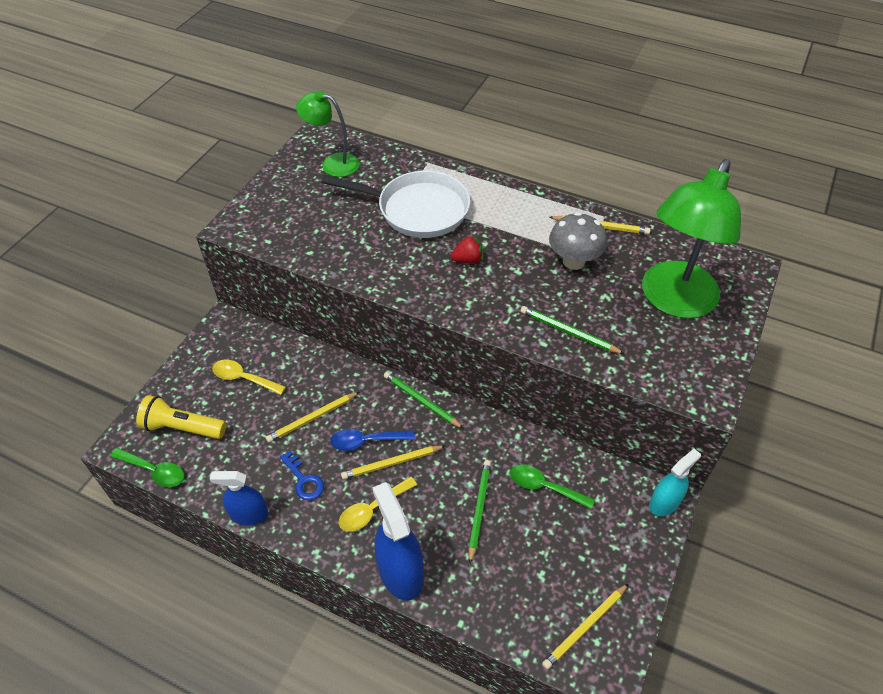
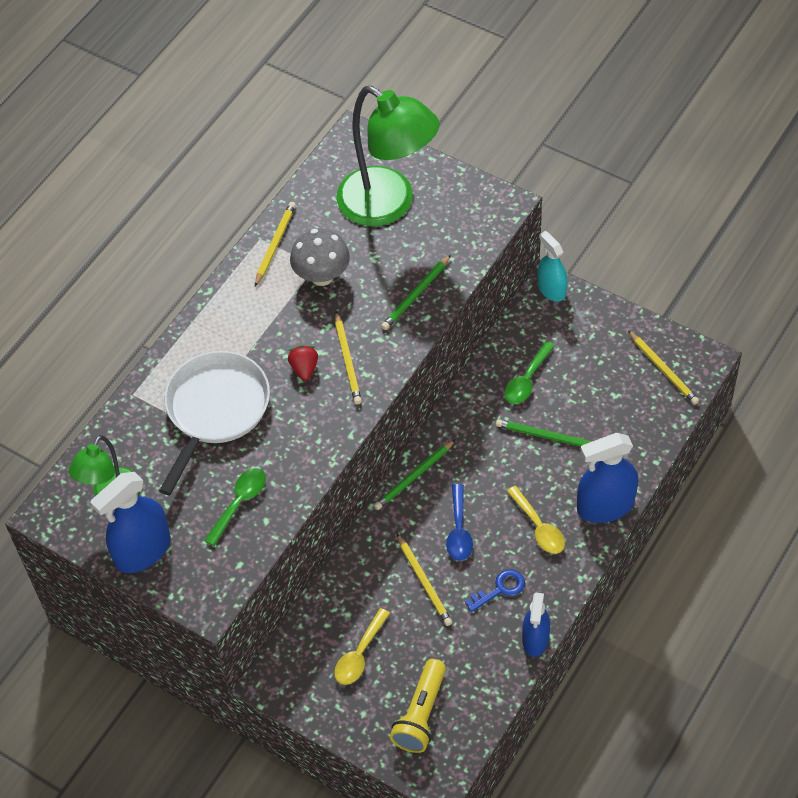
camera: 80 degrees left, 5 degrees up
green spoon [110,448,184,487] -> green spoon moved to [204,468,266,546]
yellow pencil [341,445,445,480] -> yellow pencil moved to [335,312,362,405]
none -> blue spray bottle [90,472,171,573]

